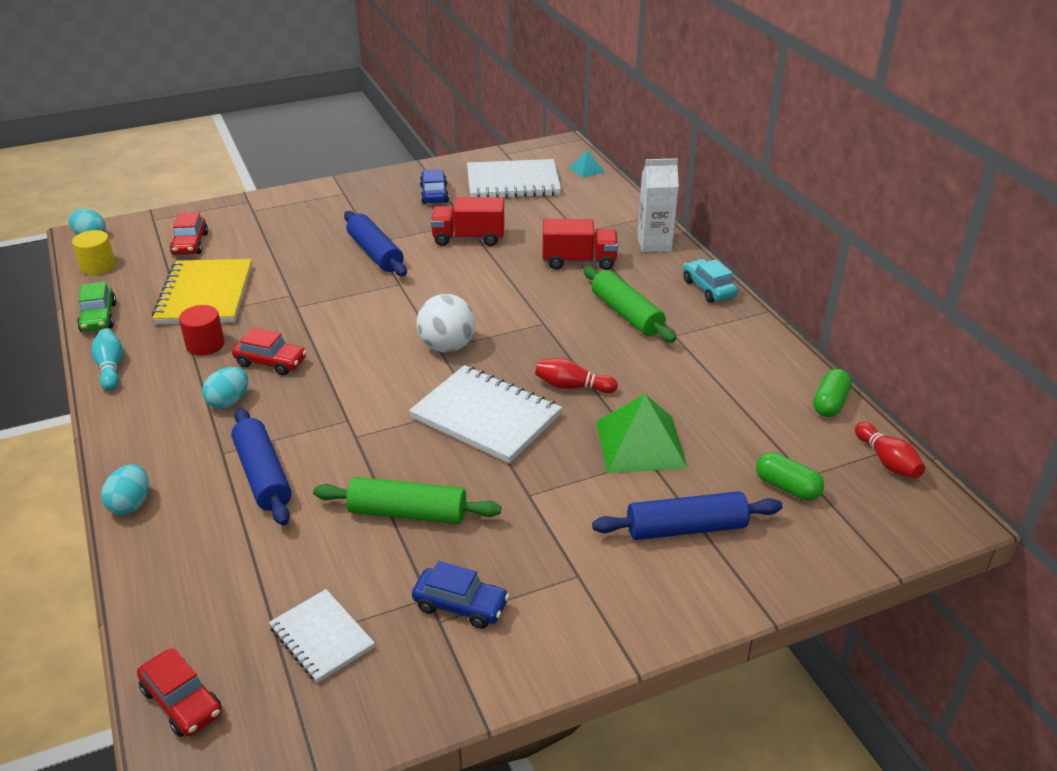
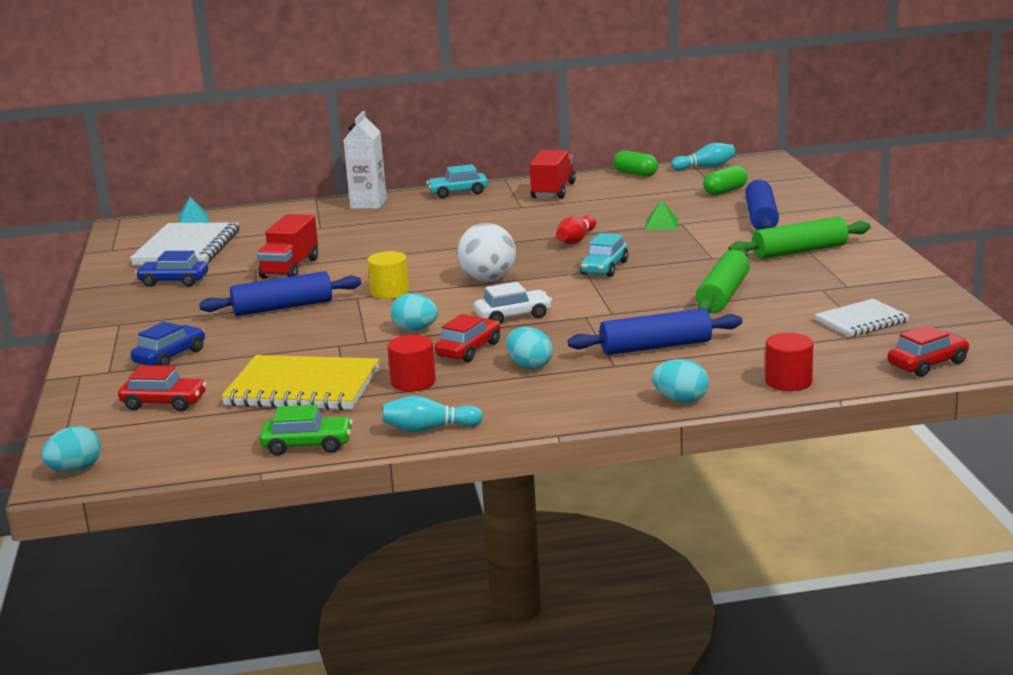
camera: 75 degrees left, 15 degrees down
yellow cylinder [72,230,116,275] -> yellow cylinder moved to [367,251,409,299]
white notebook [409,365,562,463] -> turquoise car [580,233,629,277]
blue car [412,561,510,629] -> blue car moved to [130,322,205,366]
red truck [543,219,618,270] -> red truck moved to [530,150,576,199]
green rolling pin [583,266,676,343] -> green rolling pin moved to [728,217,871,259]
green pyramid [596,394,688,473] -> green pyramid [645,200,678,230], size x0.49
red bowling pin [855,422,925,478] -> turquoise bowling pin [671,143,736,171]
none -> turquoise egg [390,293,438,331]
none -> white car [474,282,553,324]
none -> red cylinder [765,333,813,391]

